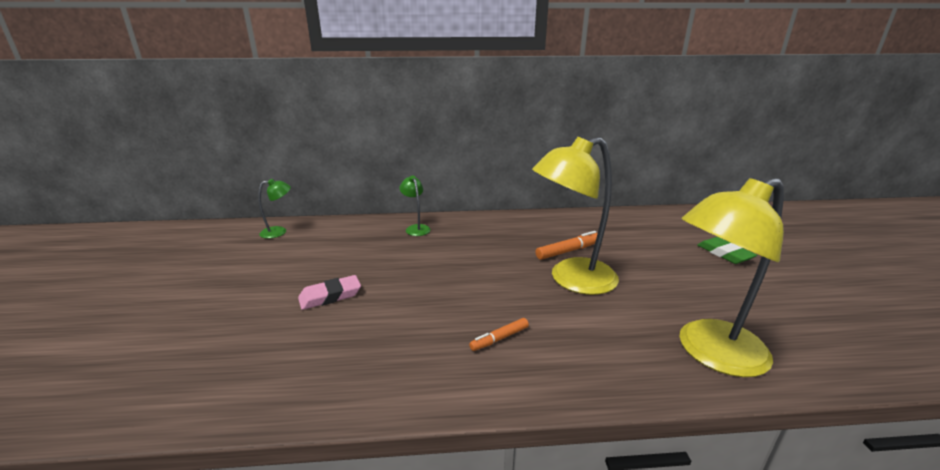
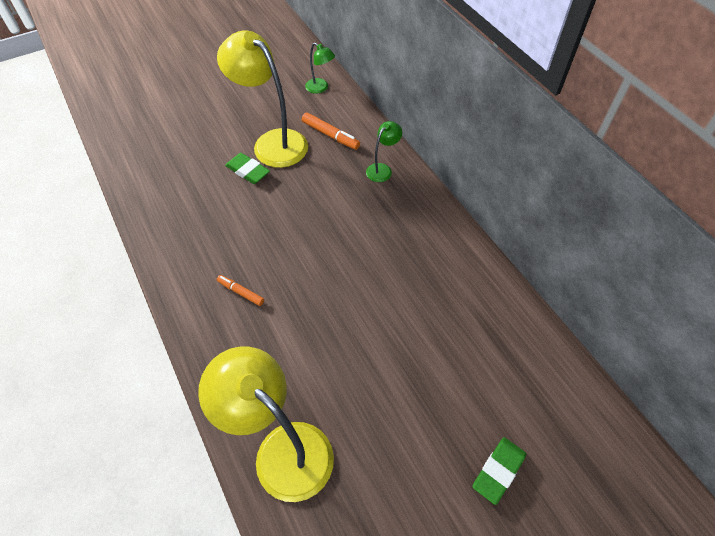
camera: 65 degrees right, 30 degrees up
pink eraser [298,275,361,310] -> green eraser [225,153,270,184]
yellow lamp [532,137,619,295] -> yellow lamp moved to [217,31,308,168]
orange marker [535,231,598,260] -> orange marker moved to [302,112,360,150]

